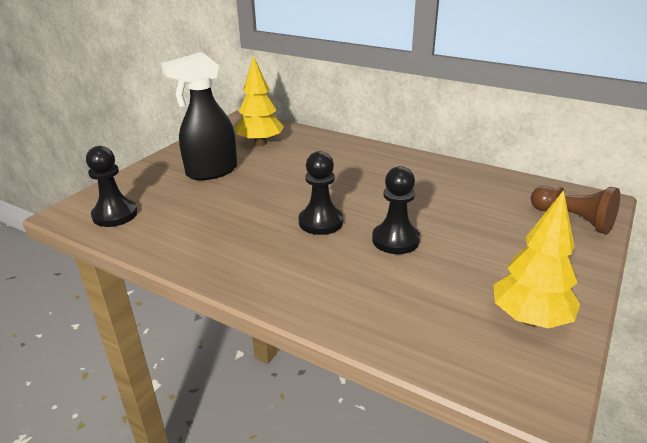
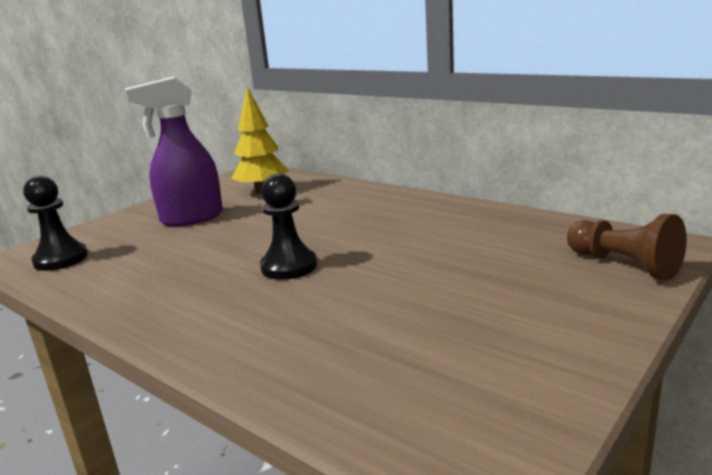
camera: 10 degrees right, 10 degrees down
black spray bottle [161,52,237,180] -> purple spray bottle [125,76,223,226]
black pawn [372,166,420,254] -> none
yellow tree [493,190,580,329] -> none

